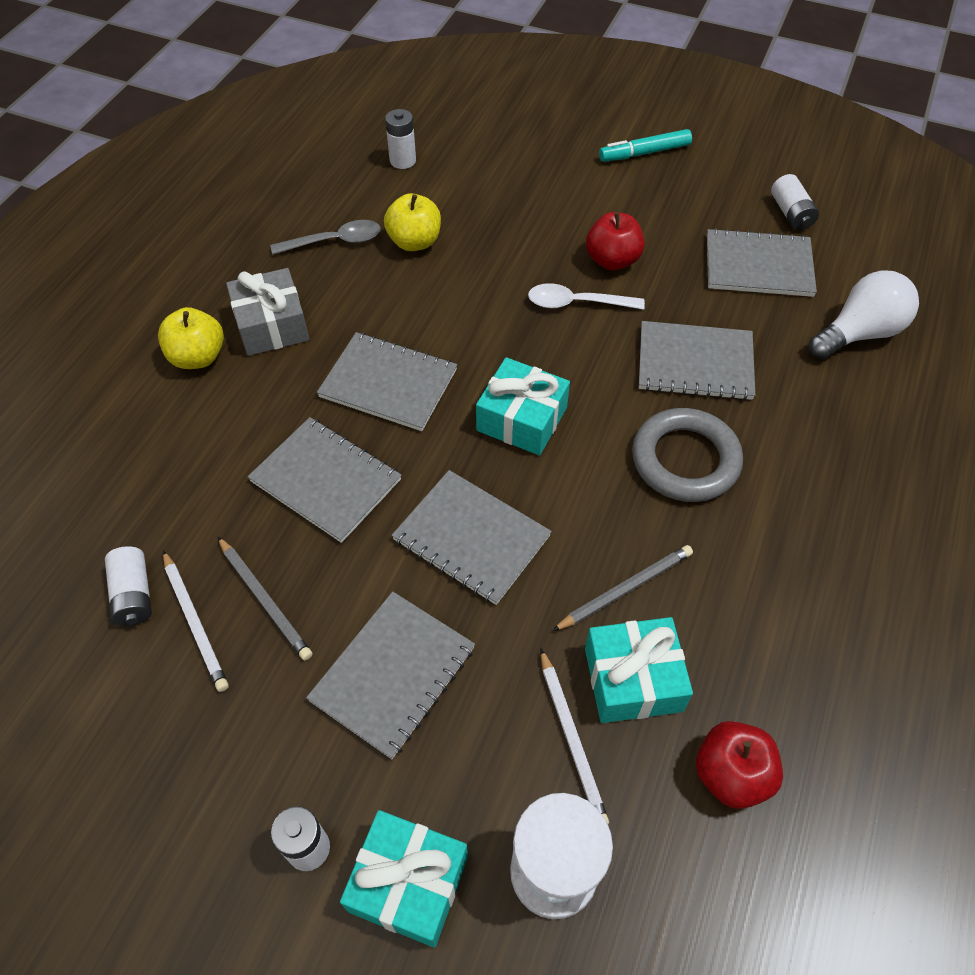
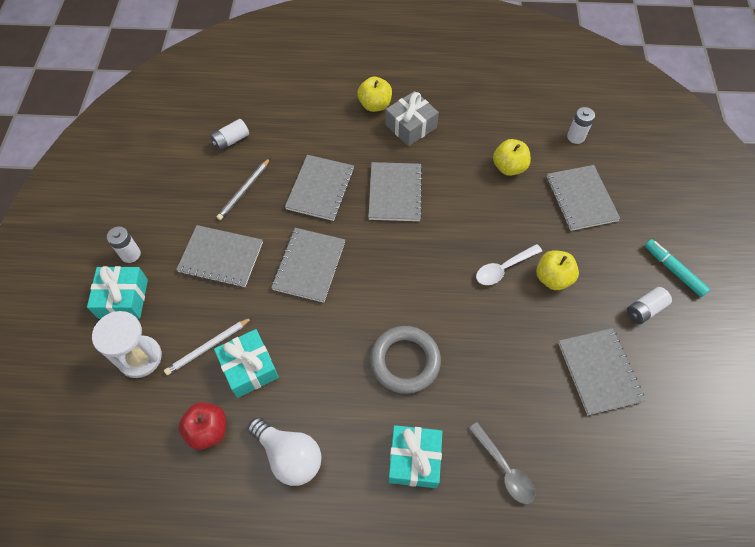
camera: 70 degrees right, 5 degrees up
white pencil [163,550,228,692] -> none
grey spoon [271,220,381,255] -> grey spoon moved to [469,422,535,504]
turquoise gift [476,357,570,455] -> turquoise gift moved to [388,425,442,488]
white spoon [528,283,645,310] -> white spoon turned 105 degrees counterclockwise [476,244,542,285]
grey pencil [552,545,693,631] -> none
red apple [586,212,644,270] -> yellow apple [536,251,579,290]
grey notebook [639,321,755,400] -> grey notebook moved to [547,165,620,231]
white battery [771,174,819,230] -> white battery moved to [627,287,672,324]
white light bulb [809,271,919,359] -> white light bulb moved to [248,417,321,486]

